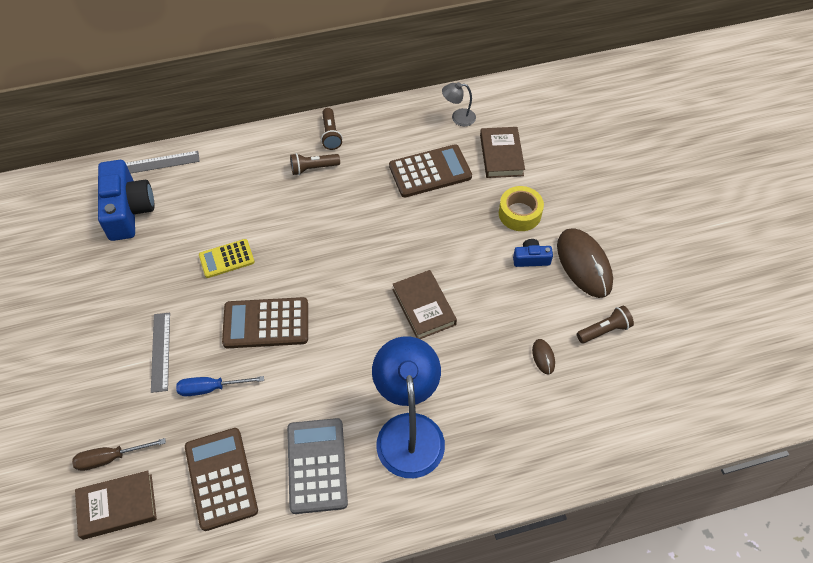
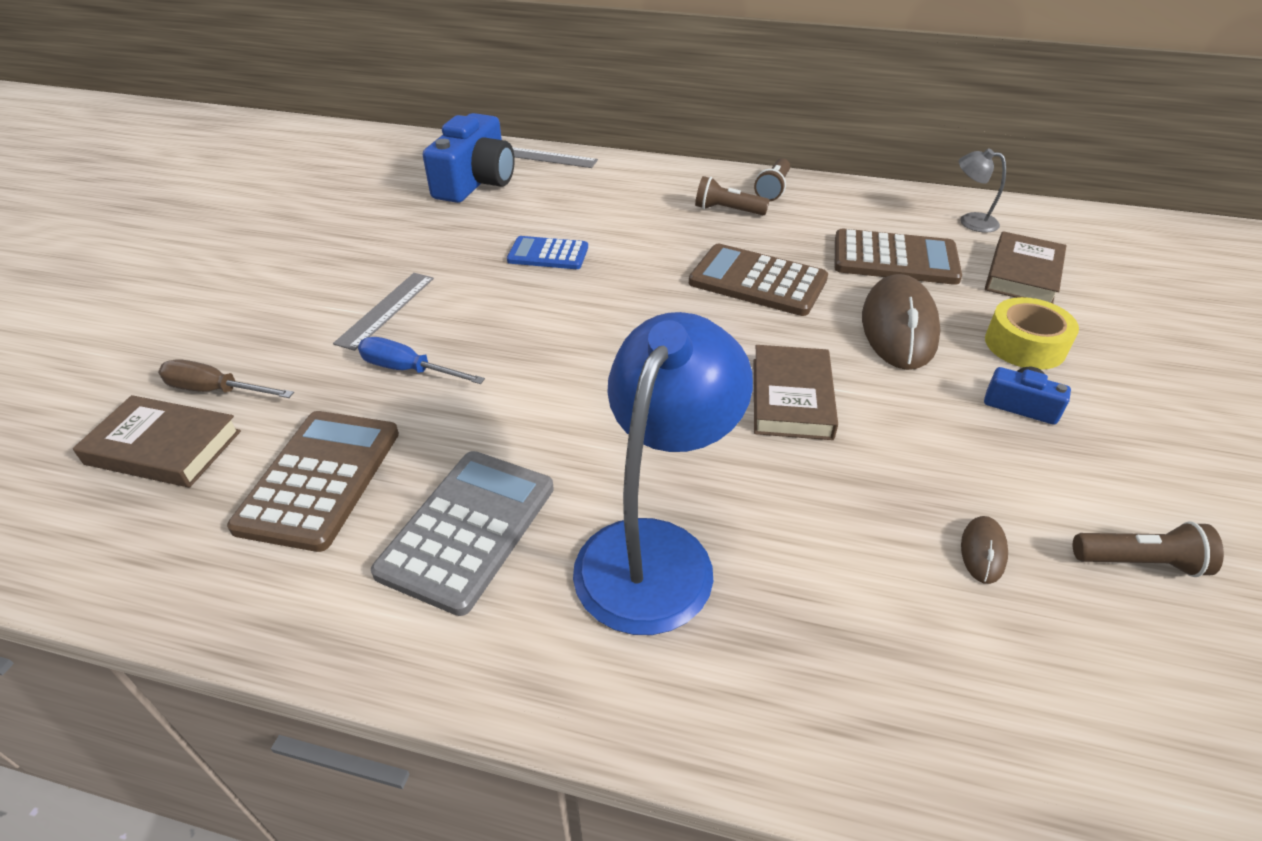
camera: 30 degrees right, 15 degrees down
yellow calculator [199,239,255,278] -> blue calculator [507,236,588,269]
brown calculator [222,297,308,348] -> brown calculator moved to [689,244,828,316]
brown mouse [557,228,613,298] -> brown mouse moved to [862,274,941,370]

